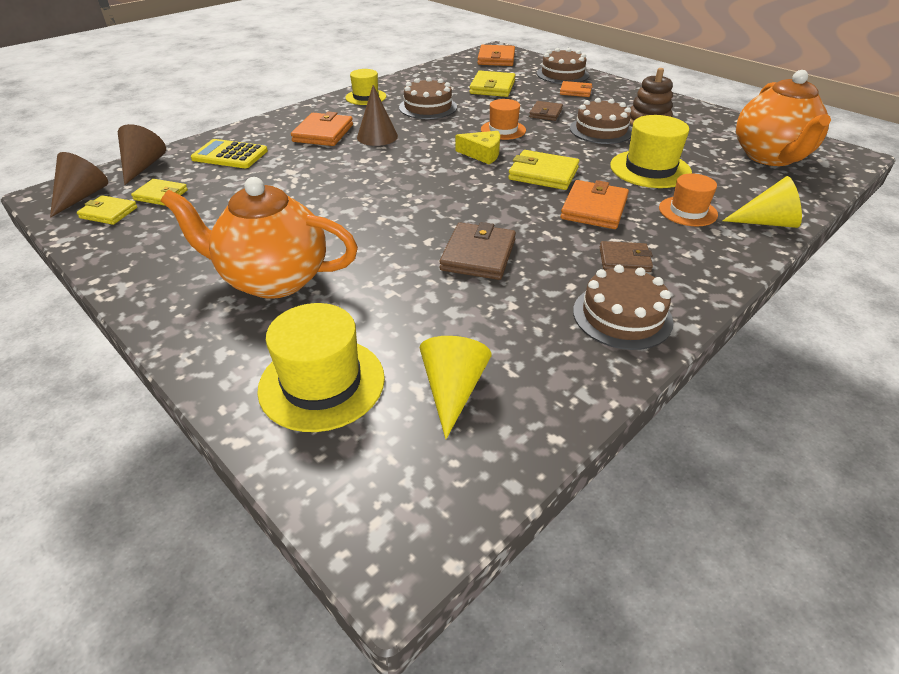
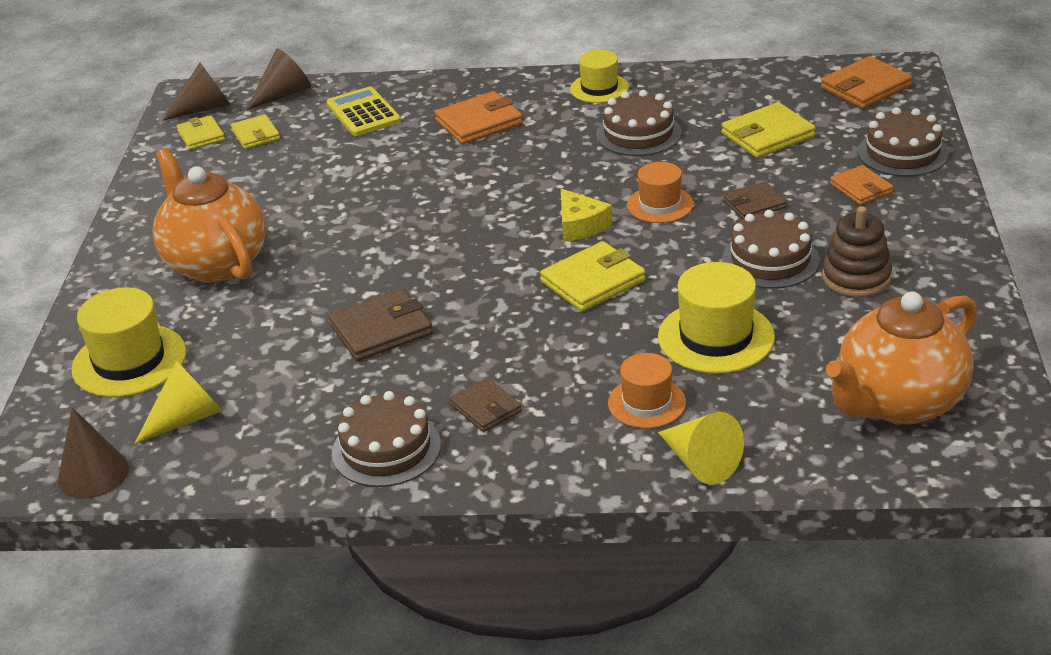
camera: 50 degrees right, 5 degrees down
brown cone [357,85,398,146] -> brown cone moved to [58,407,129,499]
yellow wallet [508,150,579,190] -> yellow wallet turned 75 degrees clockwise [540,241,646,312]
orange wallet [560,180,629,229] -> none

